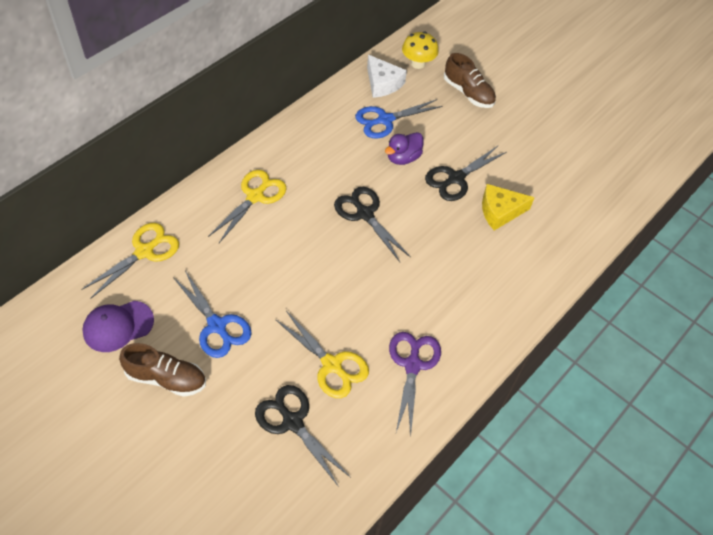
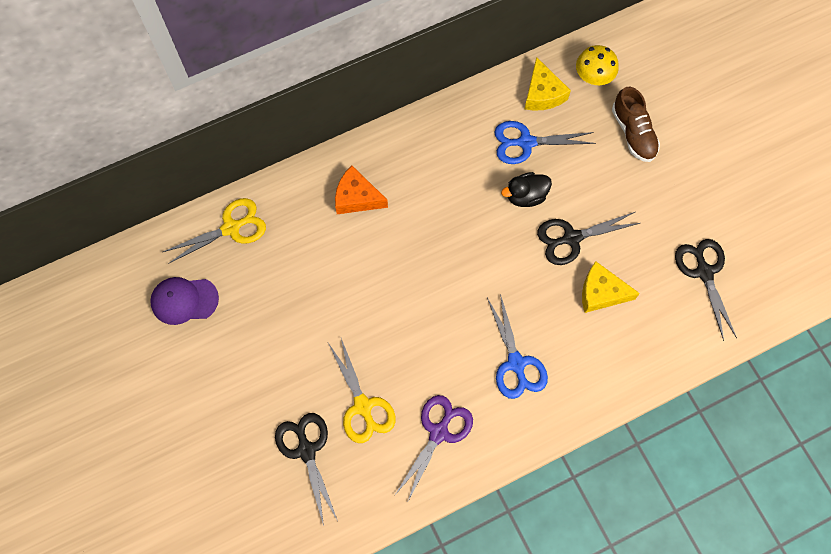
camera: 25 degrees right, 15 degrees up
brown shoe [119,343,206,397] -> none
blue scissors [173,271,252,358] -> blue scissors moved to [487,294,548,399]
yellow scissors [208,170,287,243] -> orange cheese [335,166,388,214]
black scissors [334,187,411,262] -> black scissors moved to [675,239,737,341]
white cheese [367,55,407,98] -> yellow cheese [525,57,571,111]
purple duck [385,132,424,165] -> black duck [501,172,552,207]

